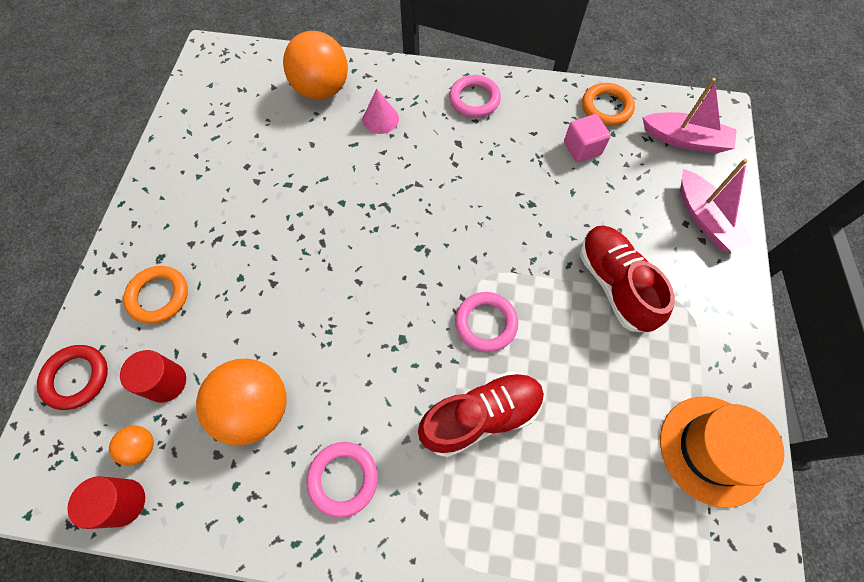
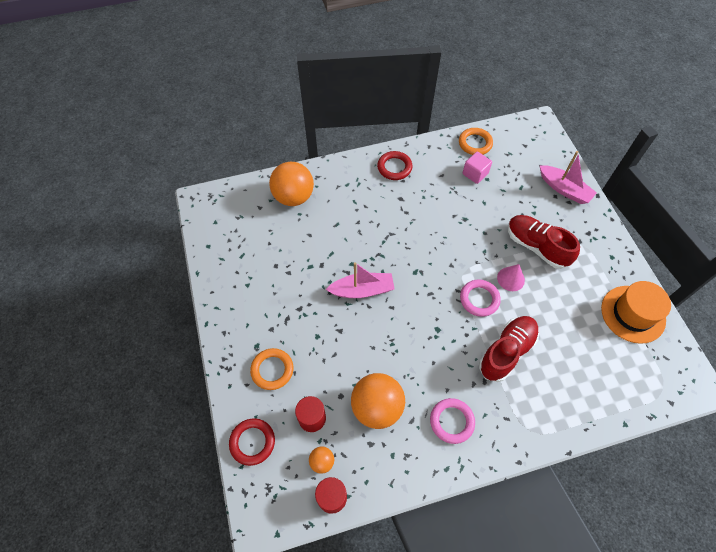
camera: 25 degrees left, 5 degrees down
pink cone [363,89,399,134] -> pink cone moved to [497,264,525,291]
pink ring [449,75,501,118] -> red ring [377,151,412,180]
pink boat [642,78,737,153] -> pink boat moved to [326,262,395,298]

